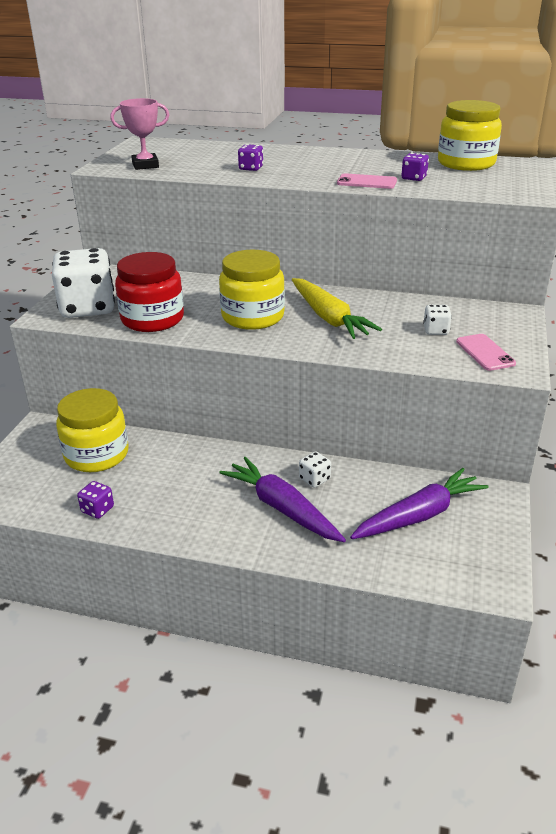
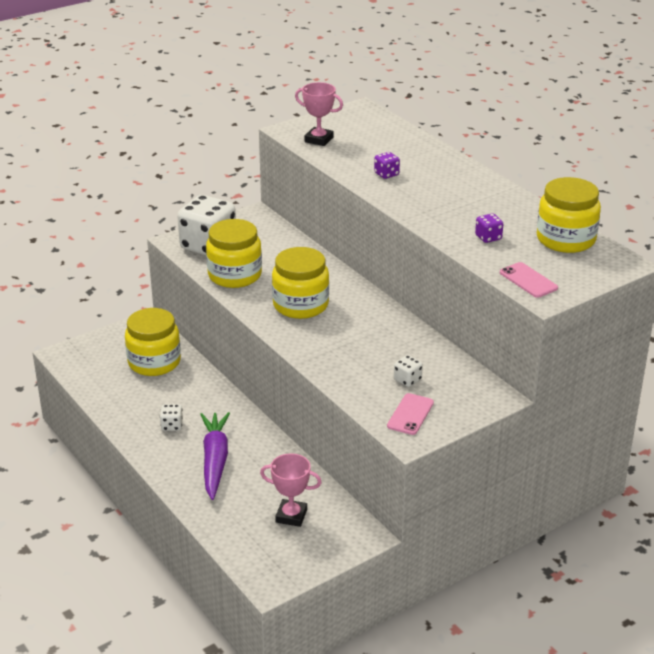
camera: 40 degrees right, 0 degrees up
purple dice [77,481,114,519] -> none
red jar [115,252,184,332] -> yellow jar [206,219,262,288]
yellow carrot [292,278,382,339] -> none
white dice [299,451,331,488] -> white dice moved to [160,404,183,431]
pink phone [337,173,397,189] -> pink phone moved to [500,262,558,298]
purple carrot [350,468,489,539] -> pink trophy [260,453,322,527]

